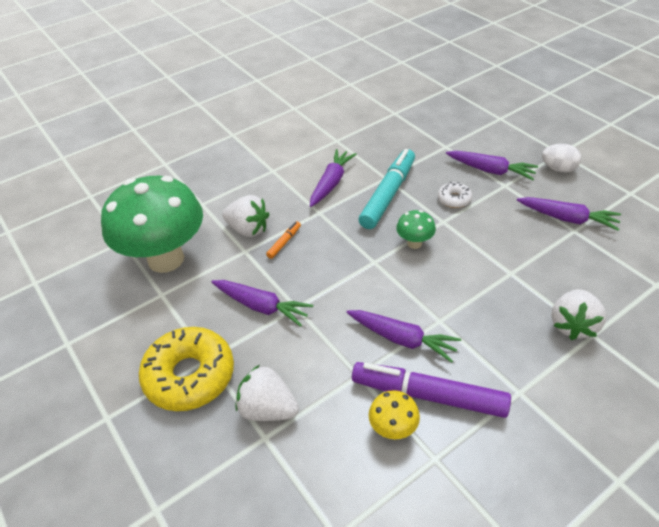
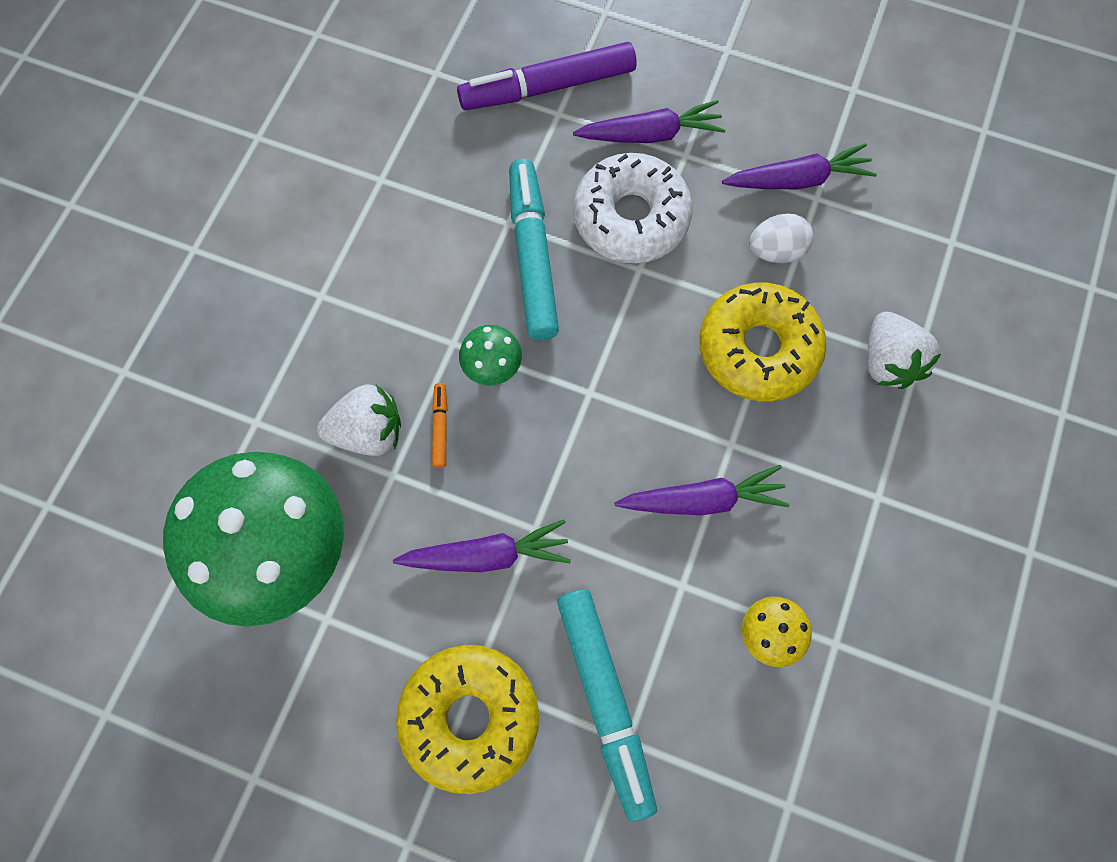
camera: 35 degrees left, 25 degrees up
white strawberry [235,365,299,421] -> turquoise marker [557,589,657,822]
purple carrot [310,149,357,207] -> none
purple marker [352,362,511,418] -> purple marker moved to [457,42,637,110]
green mushroom [396,210,436,249] -> green mushroom moved to [459,325,522,385]
white donut [438,182,472,208] -> white donut [573,153,693,263], size x2.15
white egg [542,144,581,173] -> white egg moved to [749,214,813,263]
none -> yellow donut [699,283,827,401]

